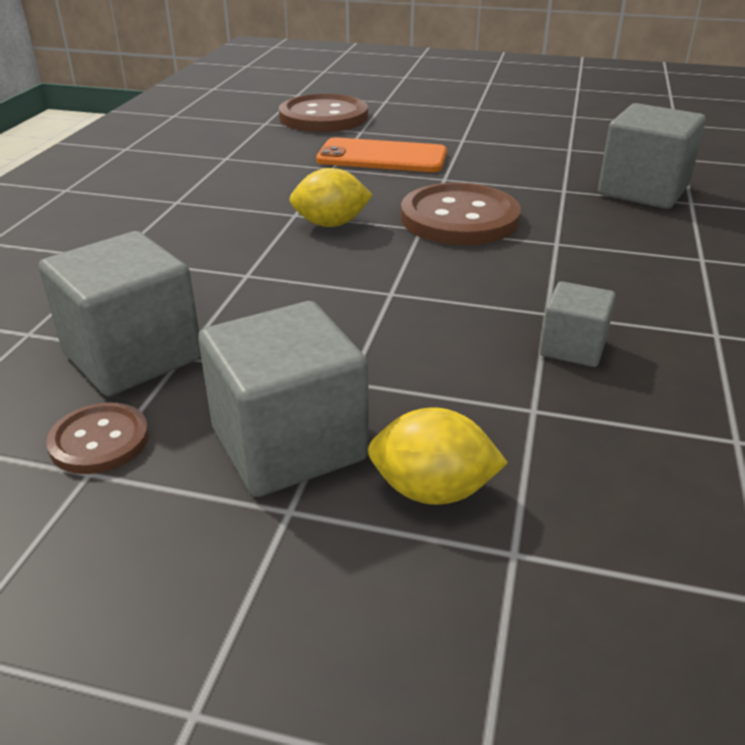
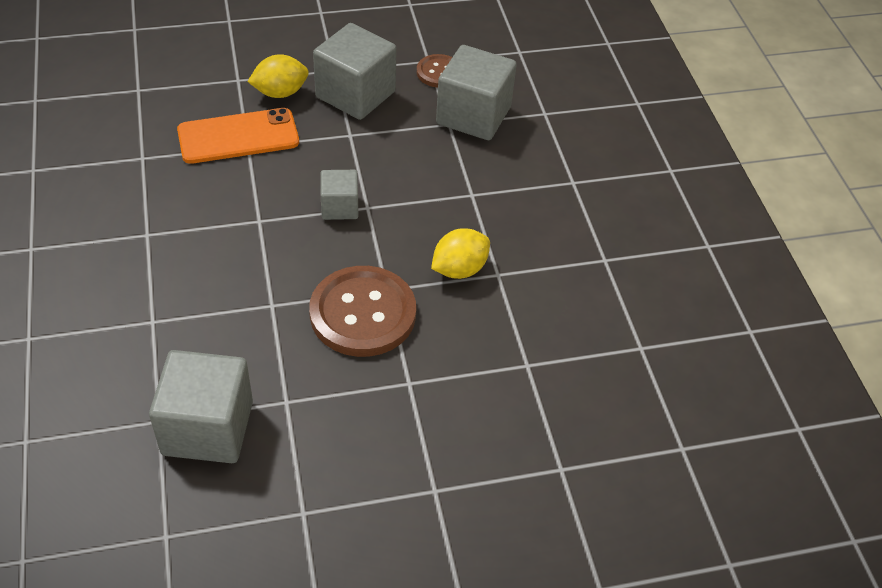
camera: 150 degrees right, 15 degrees up
brown button [279,94,368,132] -> none
orange phone [316,138,447,172] -> orange phone moved to [177,108,299,164]
grey cube [540,281,616,367] -> grey cube moved to [321,170,358,220]

